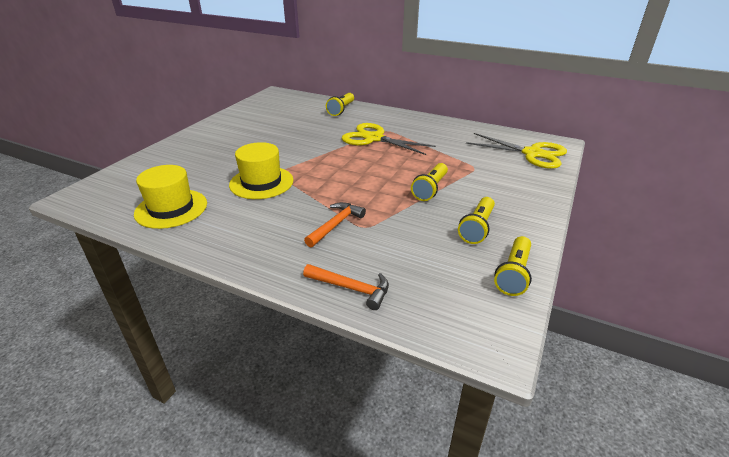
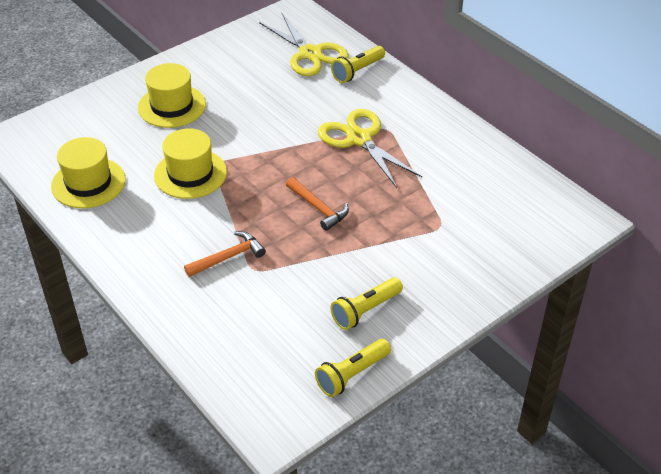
camera: 25 degrees right, 10 degrees up
orange hammer [303,264,389,310] -> orange hammer moved to [286,177,349,231]
yellow flashlight [411,163,448,201] -> none
yellow scissors [466,133,567,169] -> yellow scissors moved to [259,13,349,76]
none -> yellow hat [138,63,206,128]

